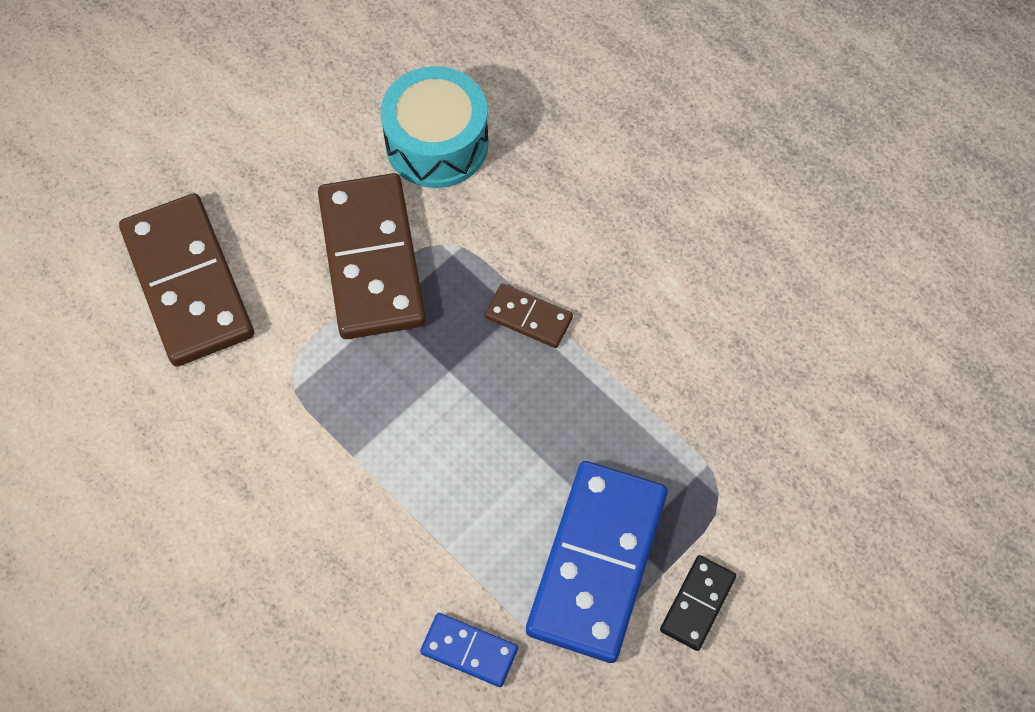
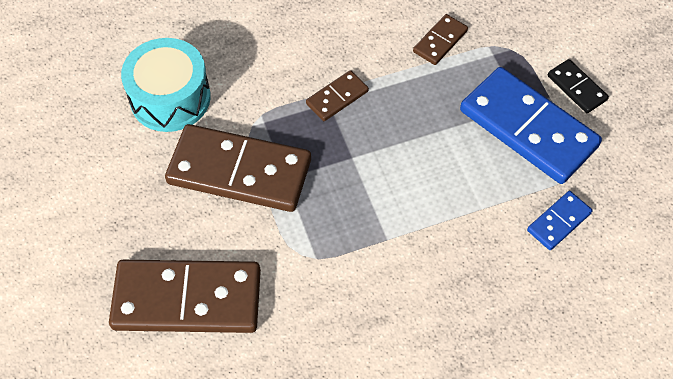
camera: 65 degrees left, 5 degrees down
none -> brown domino [413,14,468,65]

